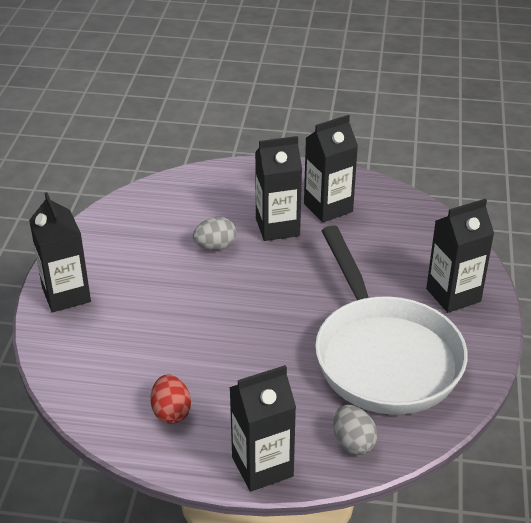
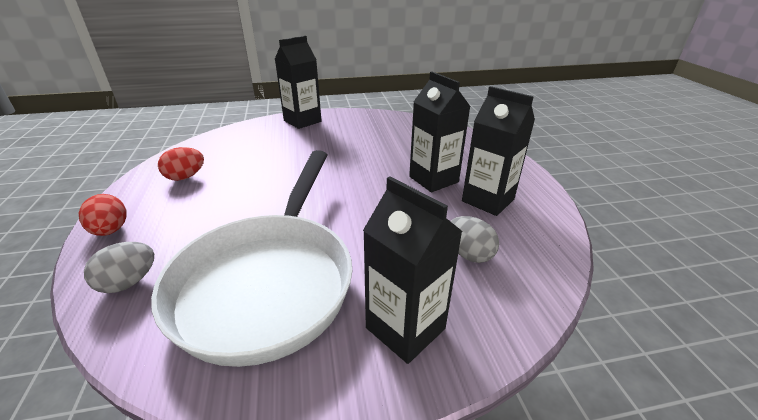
camera: 70 degrees right, 5 degrees down
grey egg [193,217,237,250] -> grey egg moved to [450,216,499,263]
black carton [229,365,296,492] -> red egg [79,194,127,236]
white pan [315,225,468,415] -> white pan turned 45 degrees counterclockwise [151,150,352,367]

